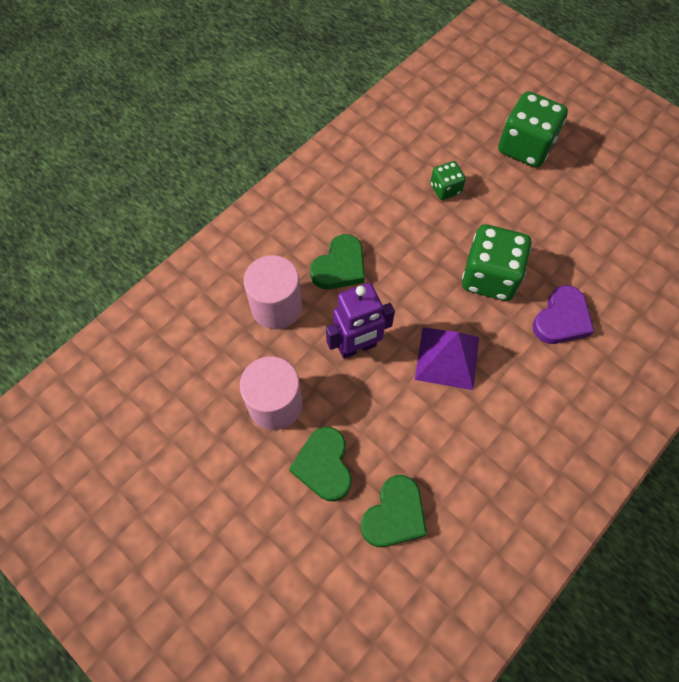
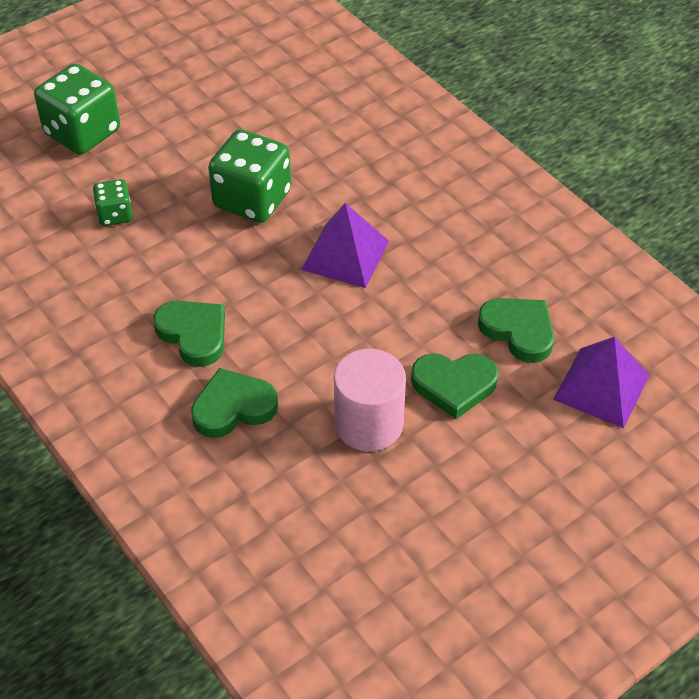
camera: 80 degrees left, 15 degrees down
pink cylinder [244,255,302,329] -> green heart [191,368,278,438]
purple robot [326,283,395,359] -> none
purple heart [532,285,594,344] -> none
none -> purple pyramid [553,337,650,428]

